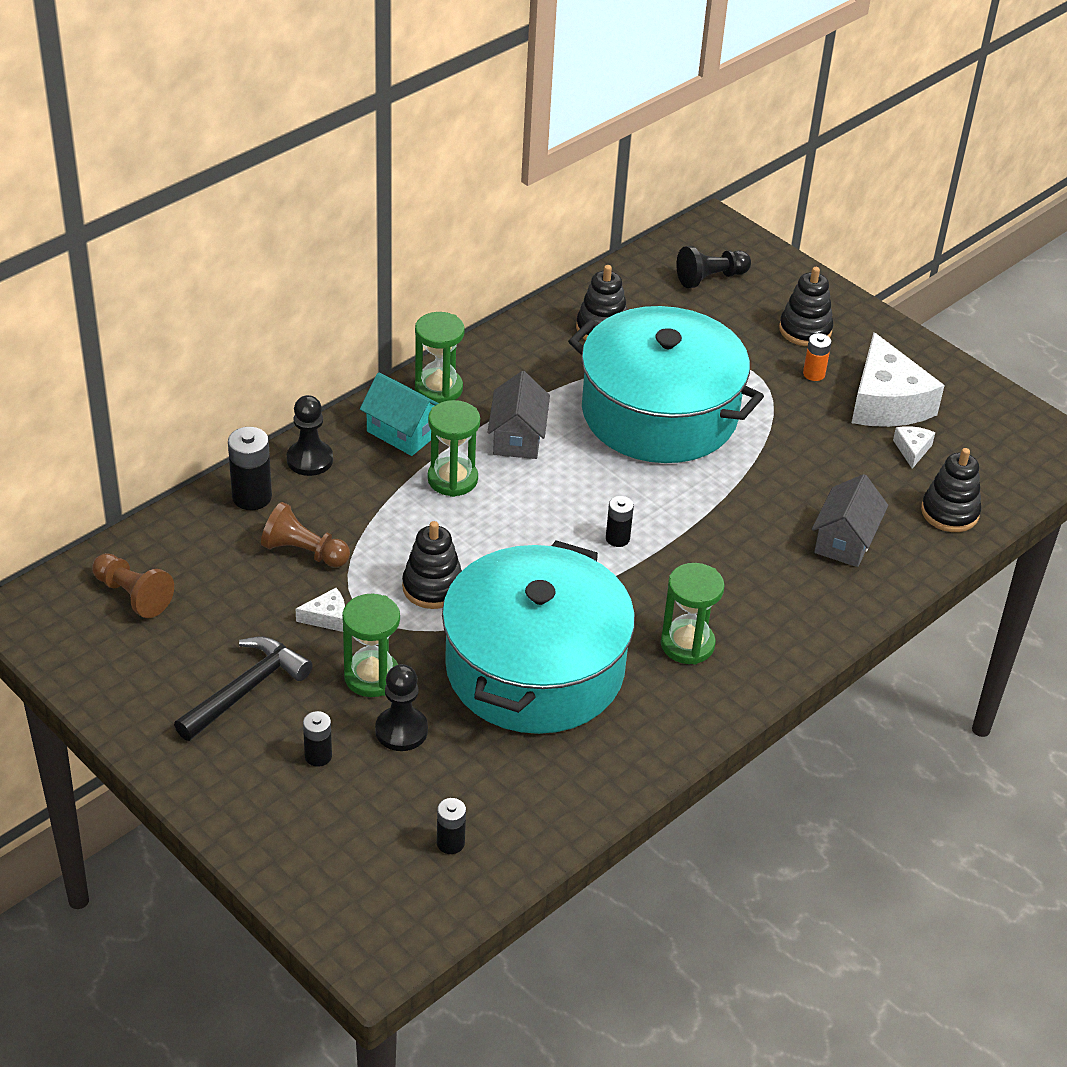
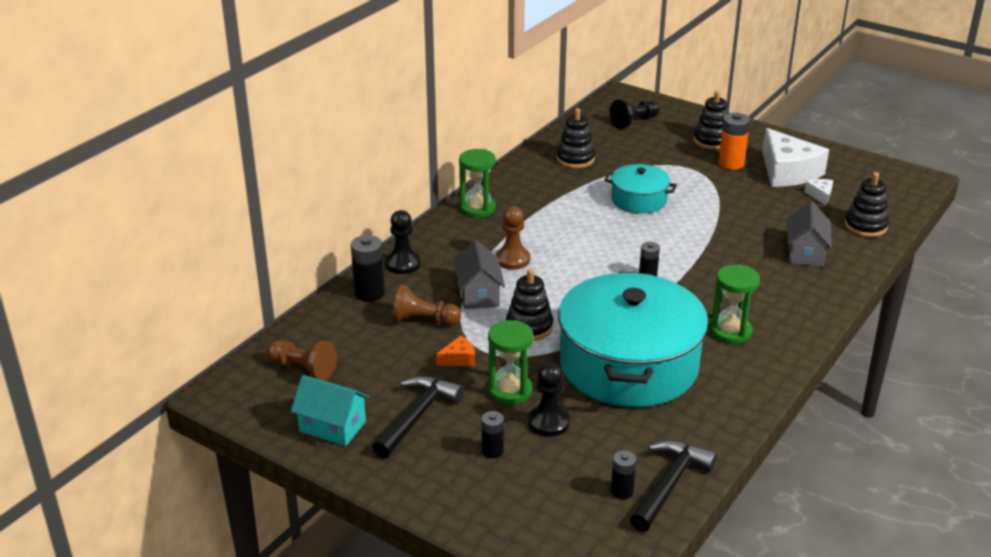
camera: 10 degrees left, 10 degrees down
white cheese [296,588,345,632] -> orange cheese [436,336,475,366]
turquoise house [360,372,439,456] -> turquoise house moved to [291,375,370,446]
green hourglass [427,400,480,497] -> brown pawn [496,206,530,270]
grey house [487,371,550,459] -> grey house moved to [454,240,505,309]
turquoise pot [568,306,764,463] -> turquoise pot [604,164,677,214], size x0.49
orange battery [803,333,831,381] -> orange battery [718,113,750,170], size x1.63
none -> black hammer [630,440,717,532]

